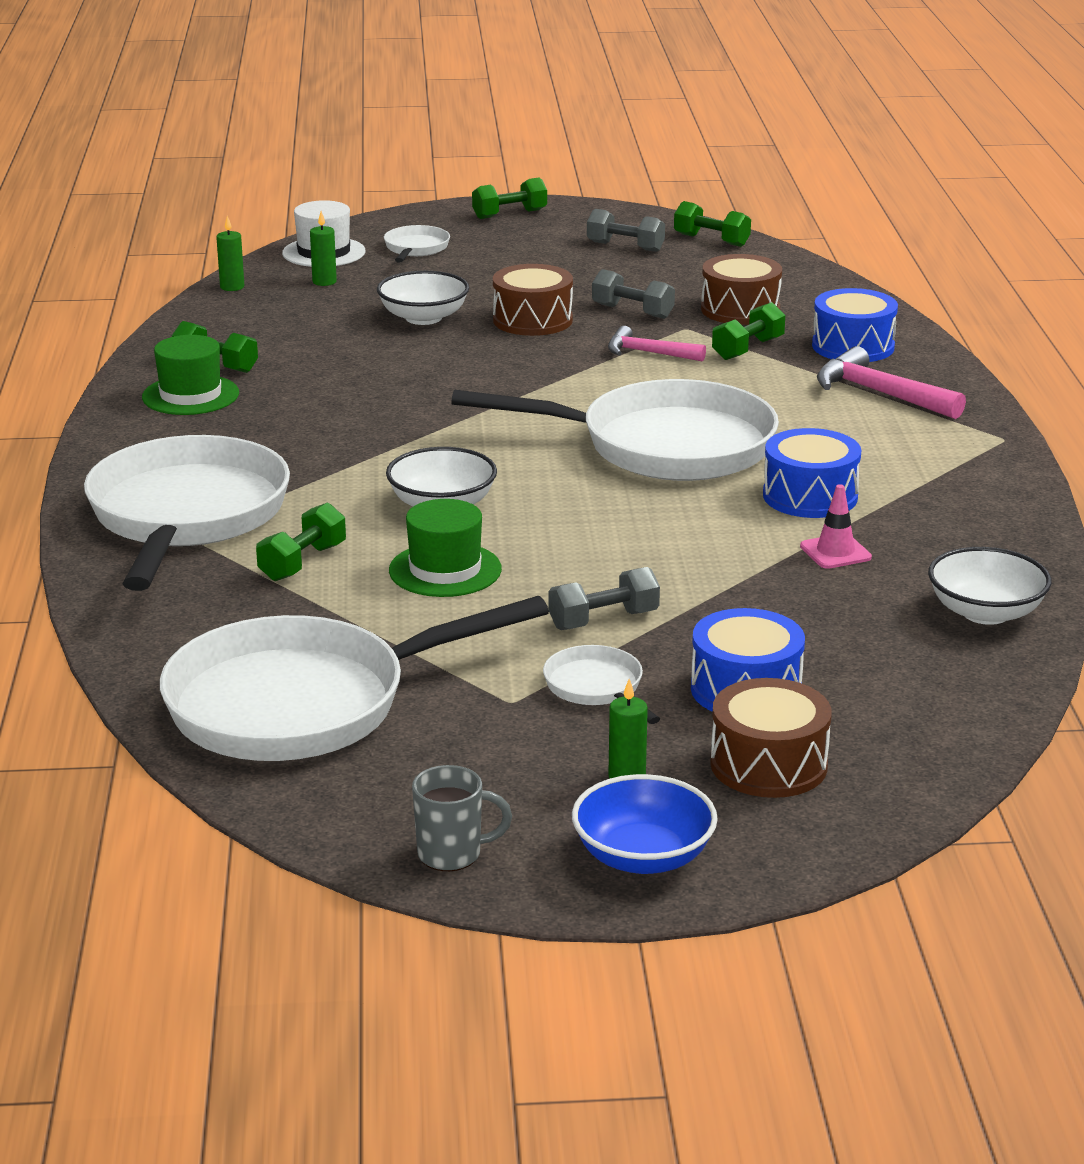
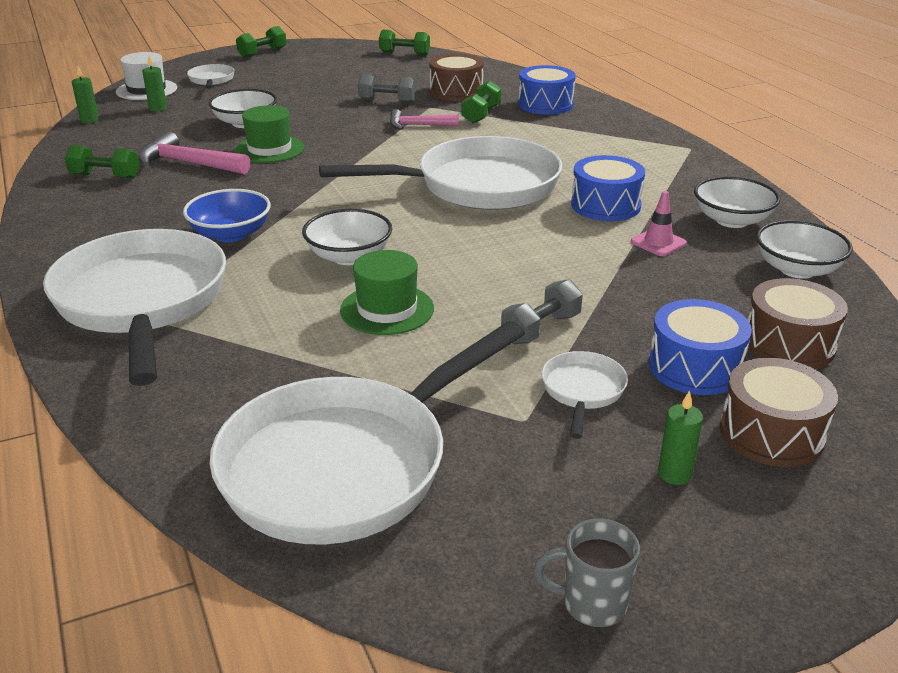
camera: 20 degrees left, 5 degrees up
green hat [142,335,239,415] -> green hat moved to [235,105,304,163]
green dumbbell [256,503,346,581] -> none
grey mug [412,765,512,871] -> grey mug turned 150 degrees counterclockwise [534,519,640,628]
brown drum [493,264,573,336] -> brown drum moved to [747,278,848,369]
white pan [543,645,660,724] -> white pan turned 60 degrees clockwise [542,351,628,439]
blue bowl [572,774,718,874] -> blue bowl moved to [183,189,271,242]
grey dumbbell [587,209,665,252] -> none
pink hammer [817,346,966,419] -> pink hammer moved to [139,131,250,174]
none -> white bowl [694,176,780,228]

